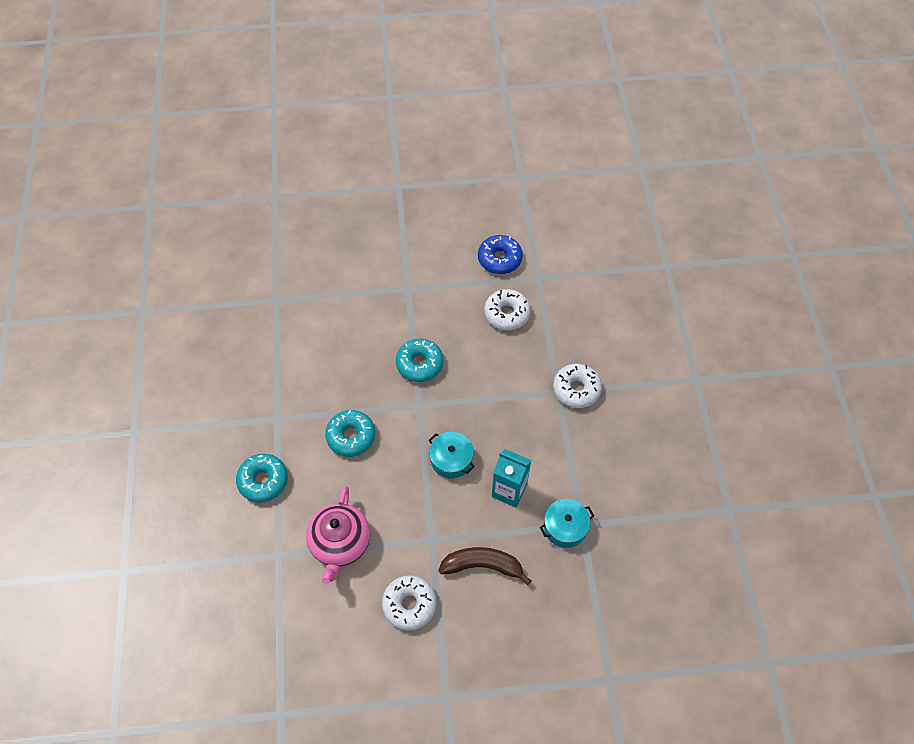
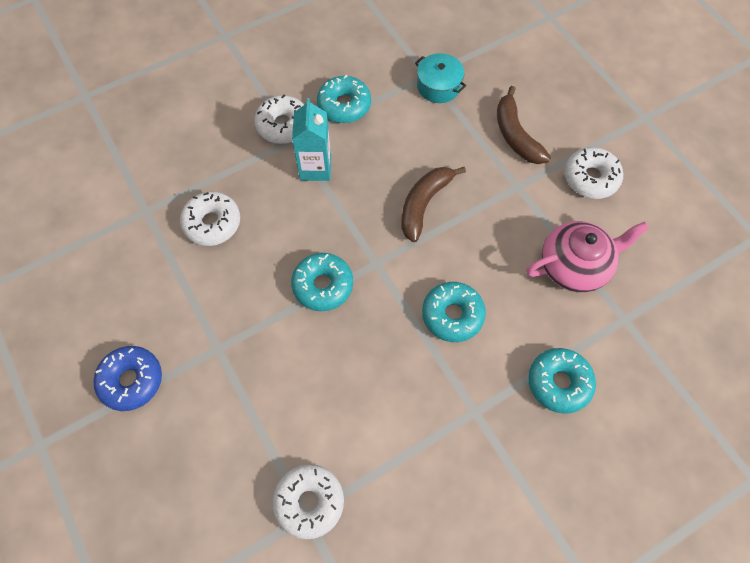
camera: 115 degrees left, 5 degrees up
turquoise pot [429,432,475,479] -> brown banana [401,167,466,242]
blue donut [478,235,523,274] -> blue donut moved to [93,346,162,411]
turquoise carton [492,449,531,508] -> turquoise carton moved to [292,98,331,181]
none -> white donut [272,464,344,539]
none -> turquoise donut [317,75,371,123]

